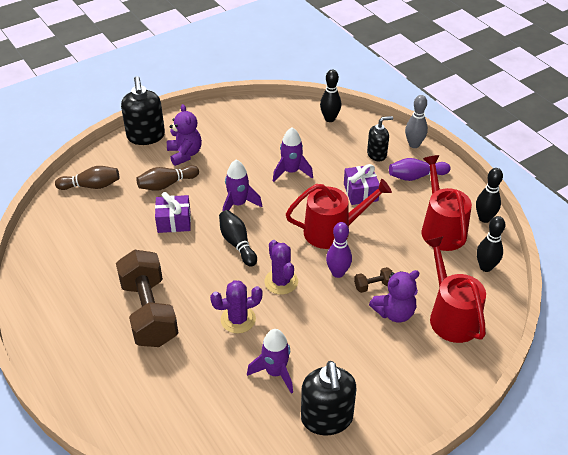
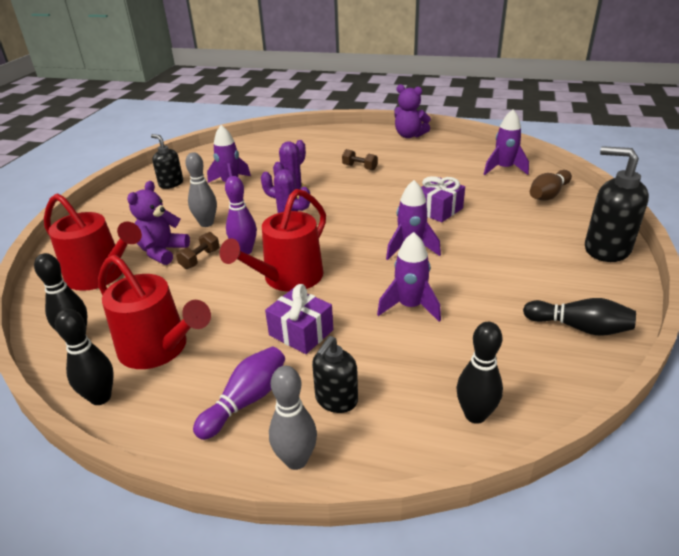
camera: 140 degrees right, 10 degrees down
brown dumbbell [116,249,178,347] -> brown dumbbell [342,149,378,171], size x0.40
brown bowling pin [136,165,199,191] -> none
purple teddy bear [167,104,202,166] -> purple teddy bear moved to [394,84,431,138]
black bowling pin [219,210,257,267] -> black bowling pin moved to [523,298,636,336]
black soap dispenser [301,361,356,435] -> black soap dispenser [151,134,183,189], size x0.61
none -> grey bowling pin [185,152,217,227]
none -> purple rocket [484,109,529,175]

